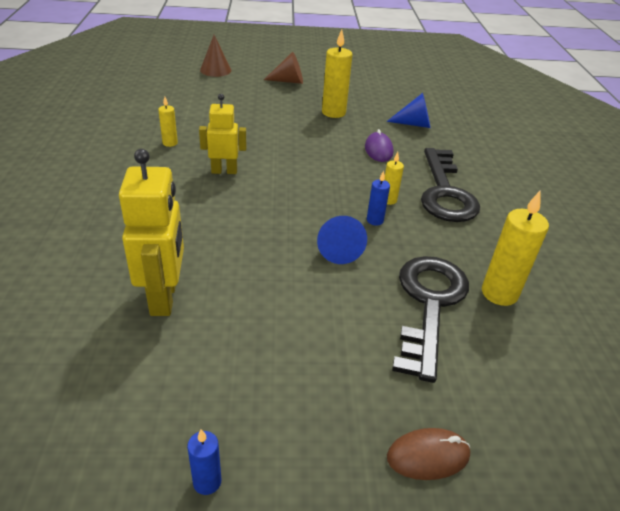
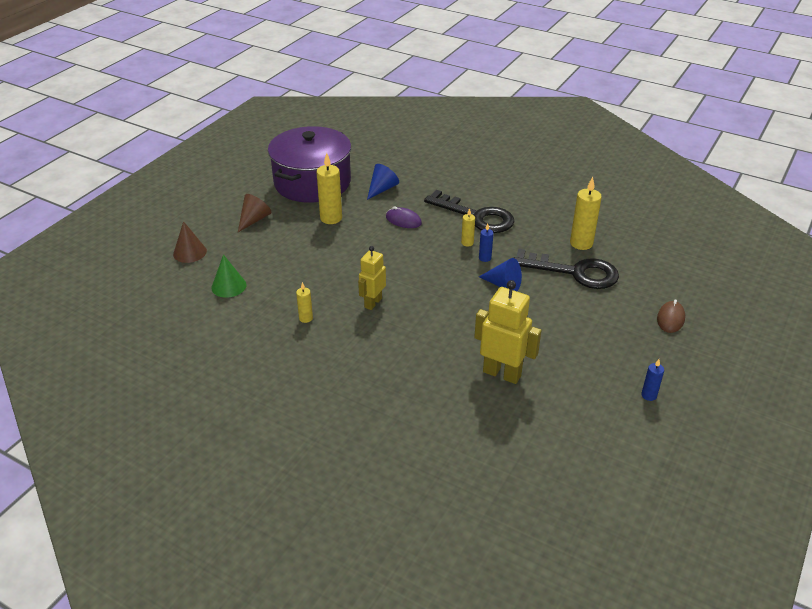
camera: 55 degrees left, 0 degrees up
black key [392,256,469,383] -> black key turned 150 degrees clockwise [514,249,619,289]
none -> green cone [212,254,246,298]
none -> purple pot [268,126,351,203]

